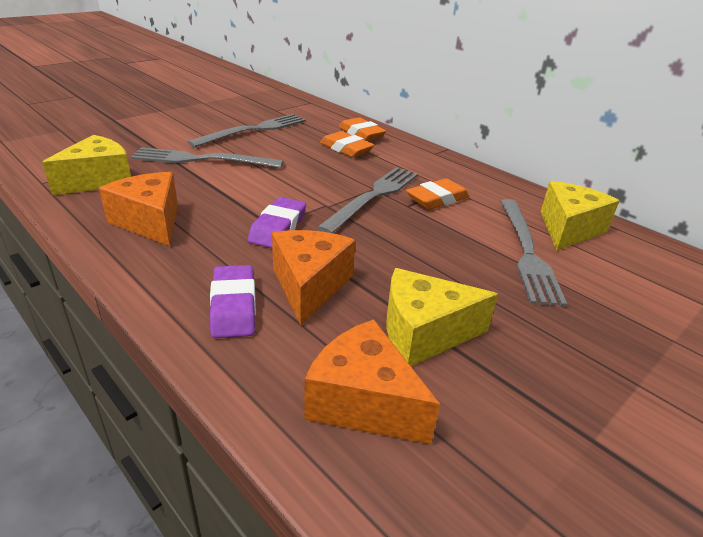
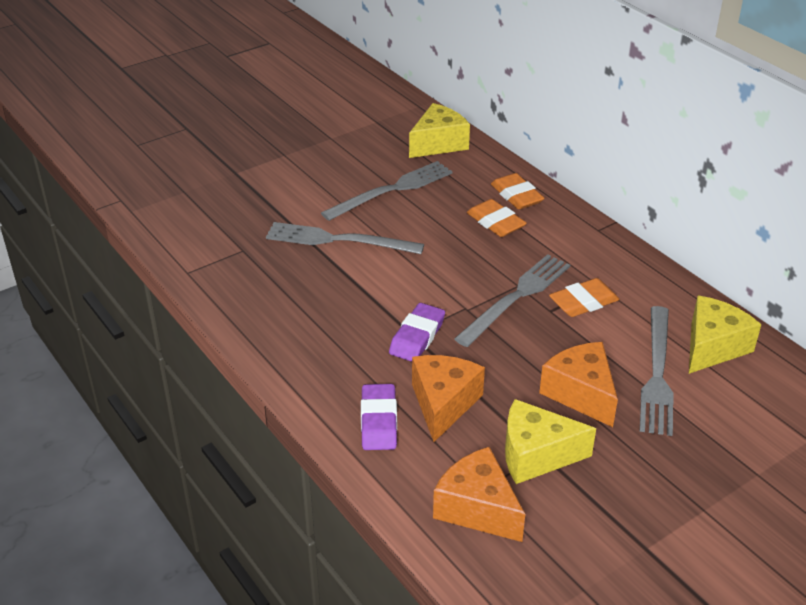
camera: 10 degrees right, 5 degrees up
yellow cheese [42,135,131,195] -> yellow cheese moved to [409,103,470,158]
orange cheese [99,172,178,246] -> orange cheese moved to [539,342,618,427]

